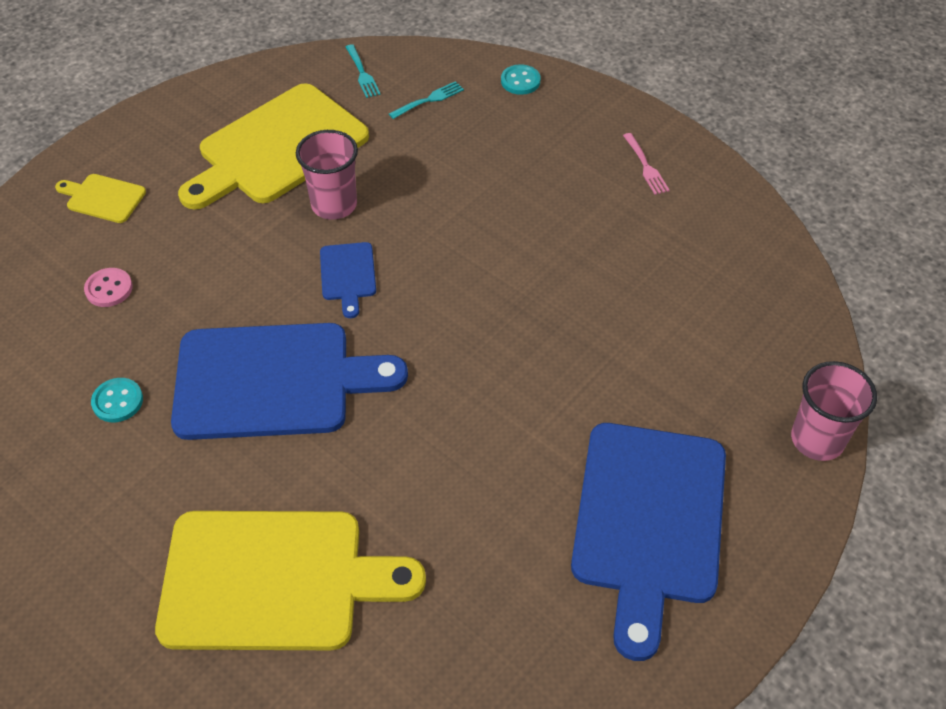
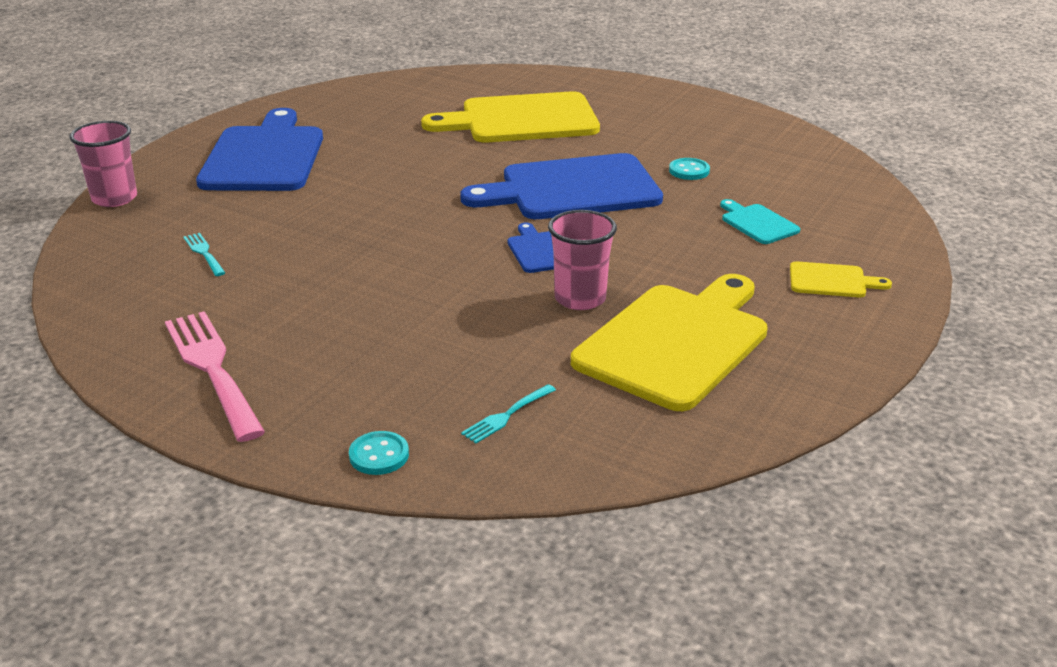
camera: 170 degrees right, 20 degrees down
pink button [84,268,133,307] -> turquoise cutting board [720,199,800,244]
turquoise fork [346,44,381,98] -> turquoise fork moved to [183,233,225,276]
pink fork [623,133,670,195] -> pink fork [165,311,265,442], size x2.14

